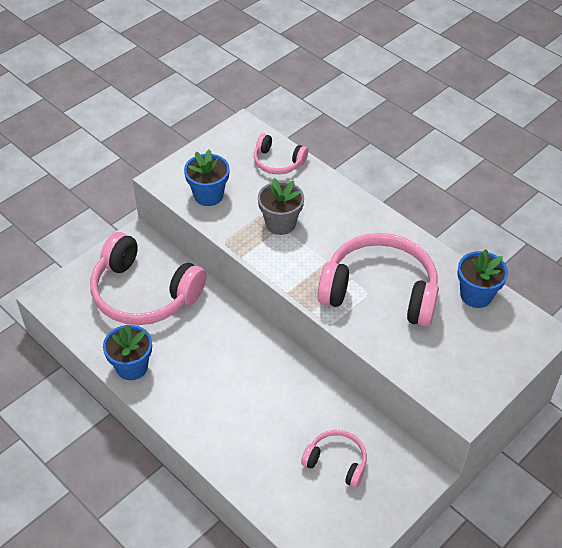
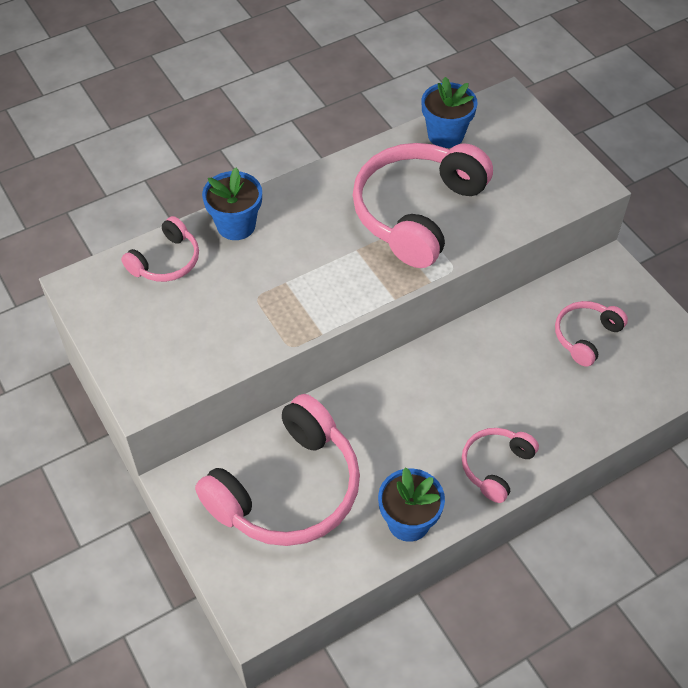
camera: 75 degrees left, 5 degrees up
blue flower pot [184,150,230,206] -> blue flower pot moved to [202,167,262,240]
grey flower pot [258,178,304,235] -> none
none -> pink headphones [462,428,539,503]

